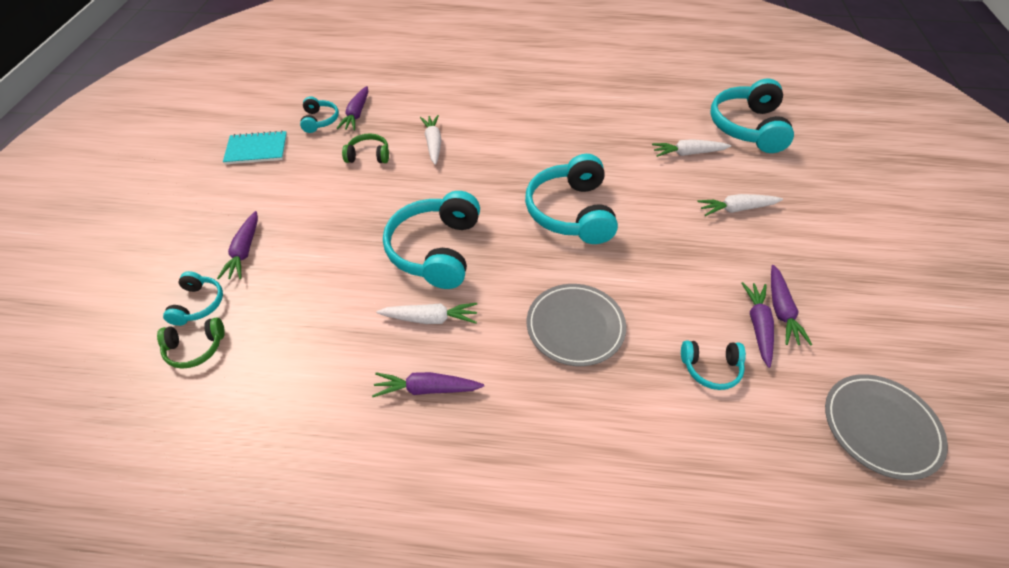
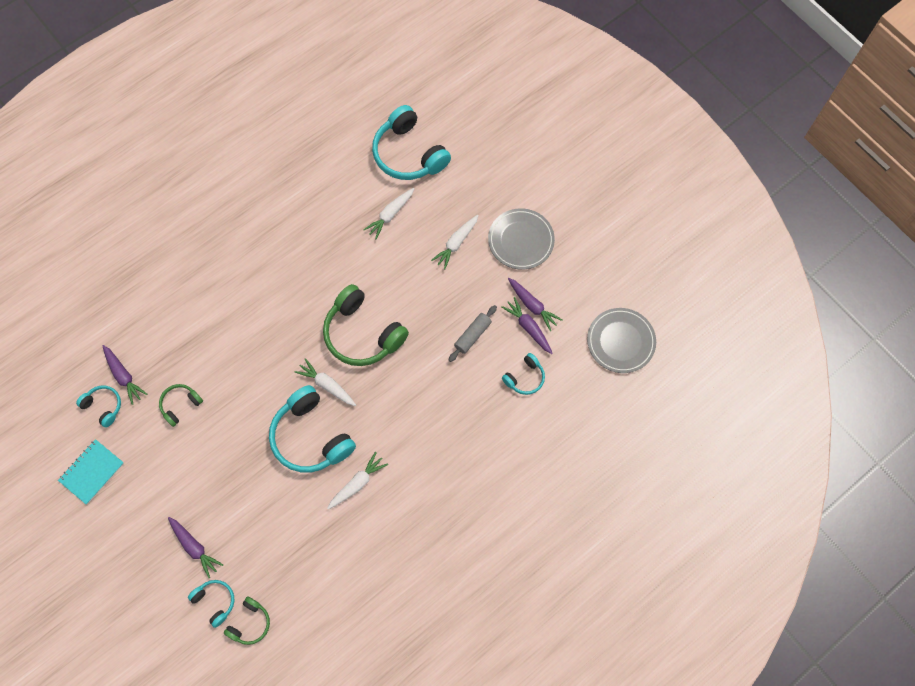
camera: 45 degrees left, 20 degrees up
purple carrot [372,372,484,397] -> none
white carrot [420,115,441,165] -> white carrot moved to [295,358,356,406]
turquoise headphones [525,154,618,244] -> green headphones [323,284,409,366]
grey plate [527,284,626,366] -> grey plate moved to [488,208,555,270]
none -> grey rolling pin [449,305,497,362]

